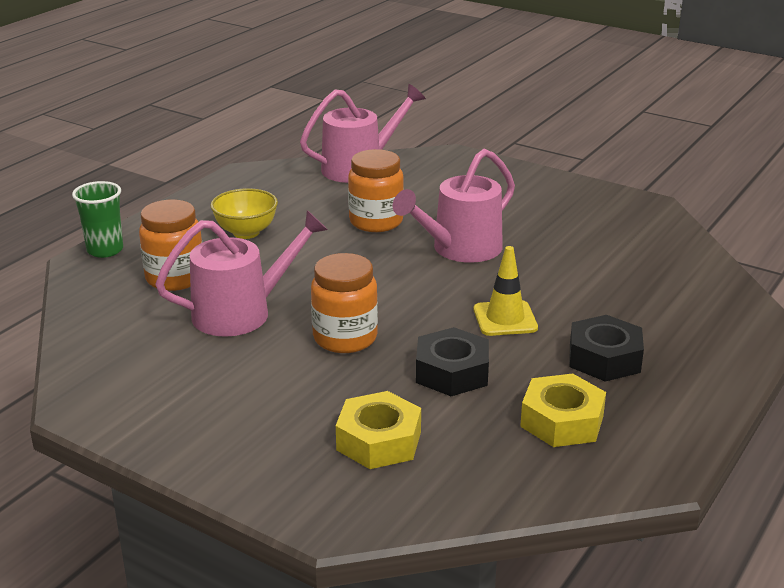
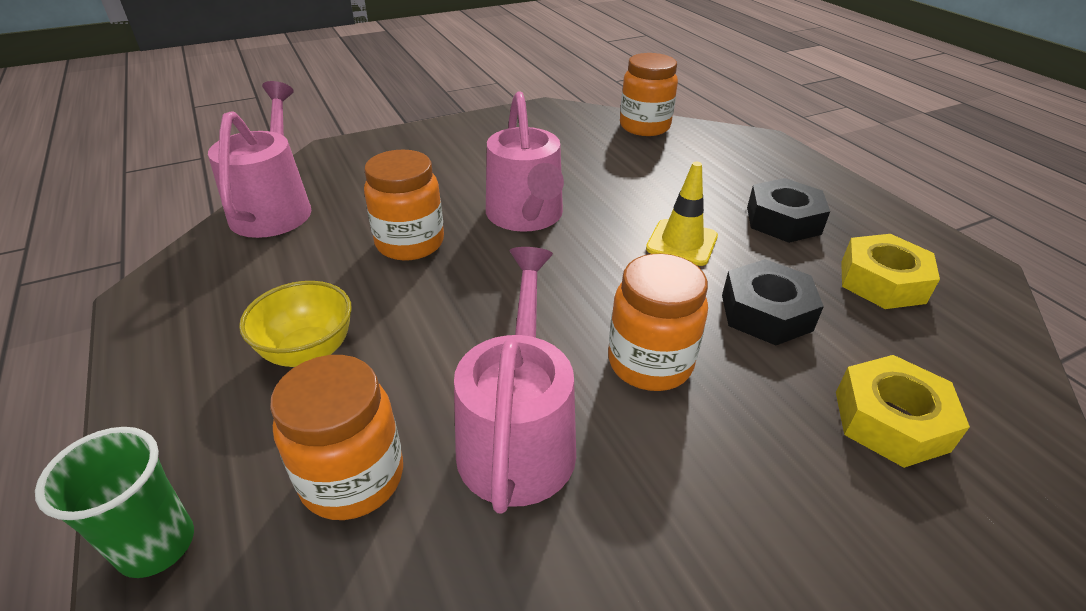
camera: 60 degrees left, 10 degrees up
none -> orange jar [620,53,678,136]

